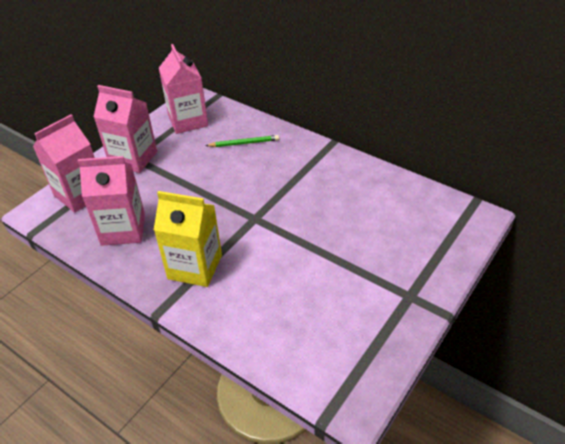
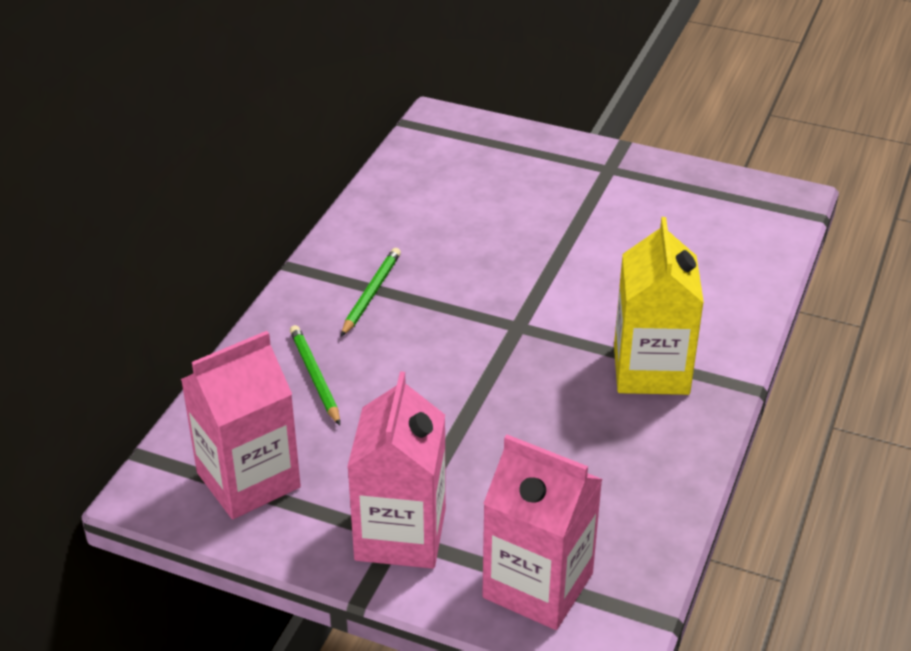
camera: 105 degrees left, 5 degrees down
pink carton [78,156,145,246] -> none
none -> green pencil [341,248,401,337]

